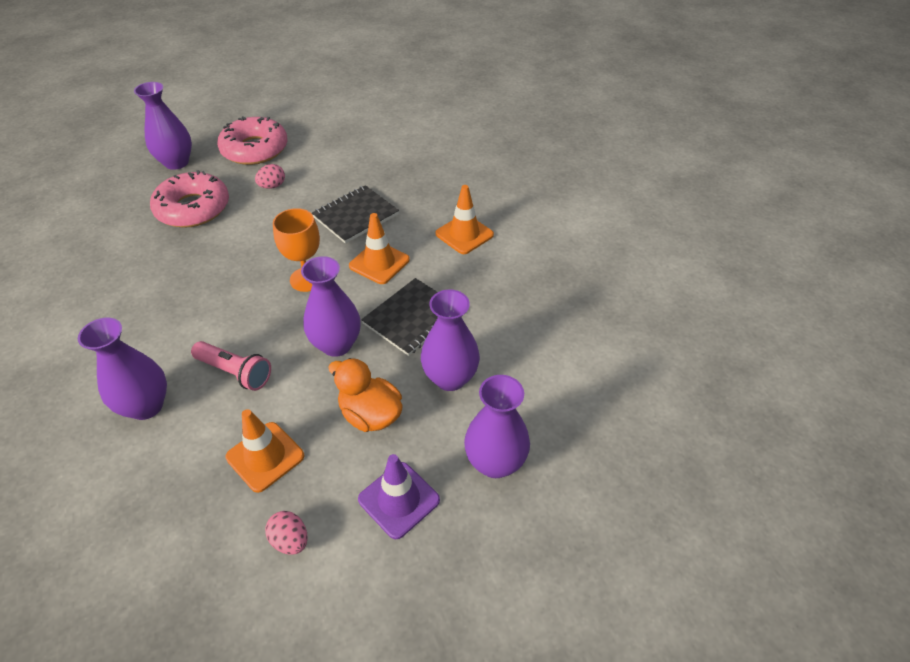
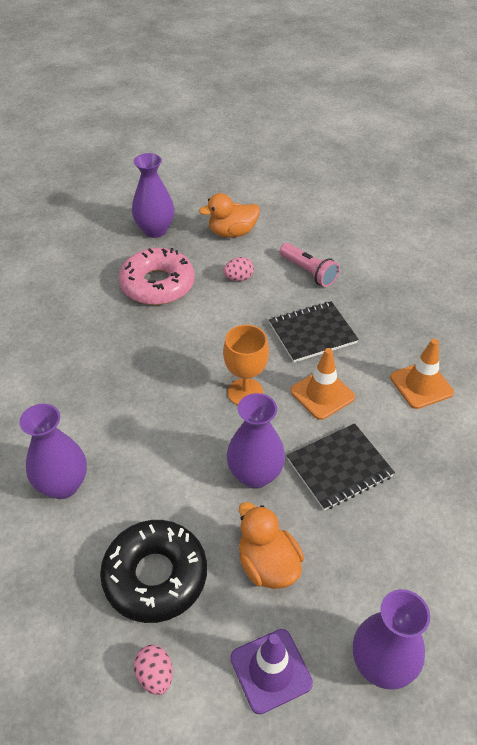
camera: 20 degrees right, 0 degrees up
pink flashlight [191,341,271,391] -> pink flashlight moved to [280,243,340,287]
pink donut [217,116,287,165] -> orange duck [199,193,260,238]
orange traffic cone [225,409,304,493] -> black donut [100,520,207,623]
purple vase [421,290,480,391] -> none

